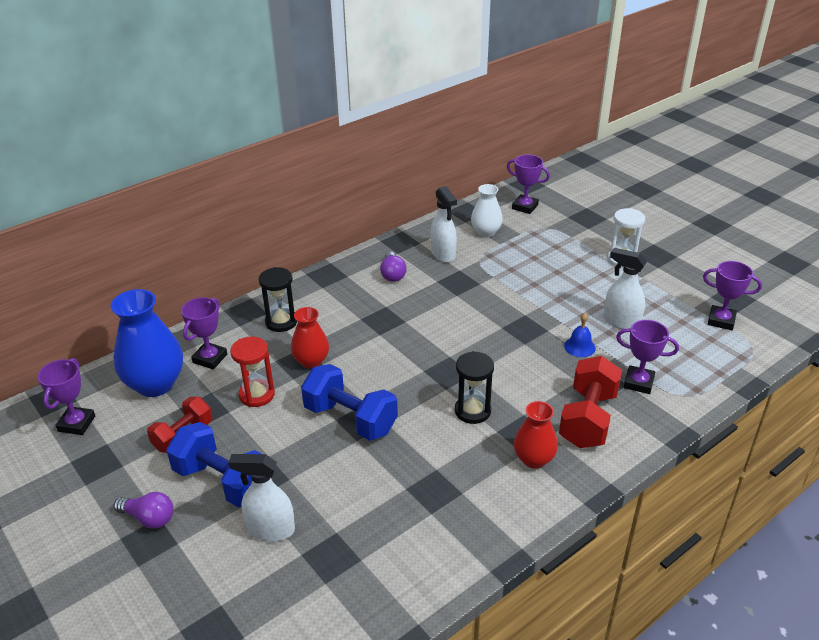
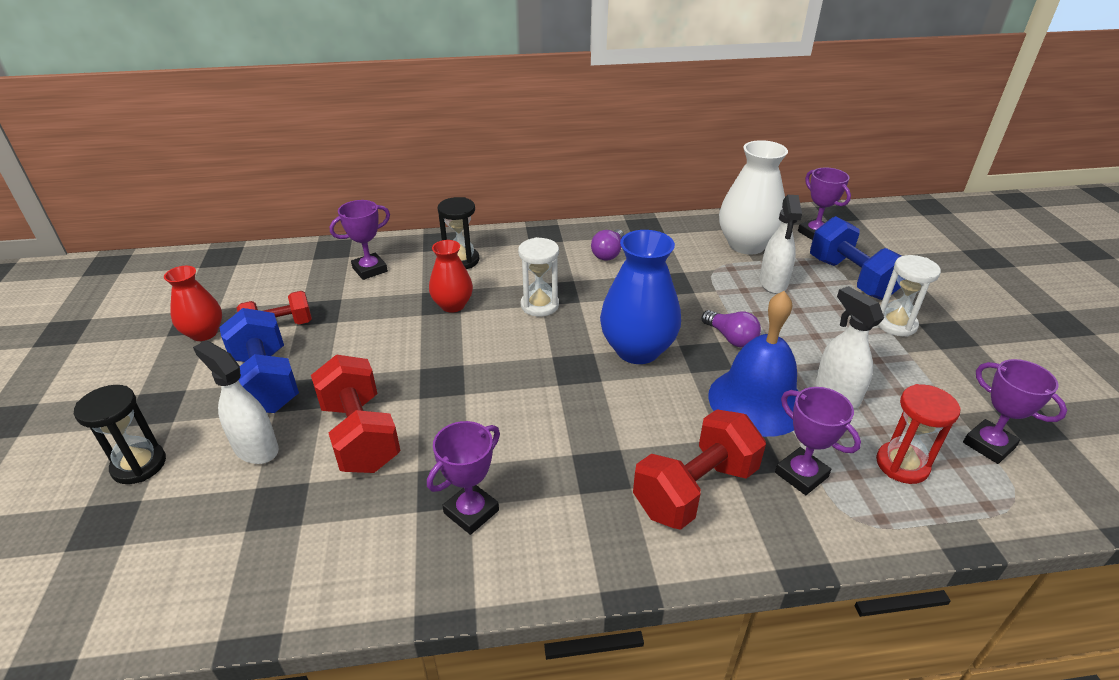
camera: 30 degrees right, 0 degrees up
purple trophy [37,358,95,435] -> purple trophy moved to [427,421,500,535]
blue vase [111,289,183,397] -> blue vase moved to [600,230,681,364]
purple light bulb [114,492,173,529] -> purple light bulb moved to [702,310,761,347]
red hourglass [230,337,275,407] -> red hourglass moved to [876,384,961,484]
blue dumbbell [301,364,398,441] -> blue dumbbell moved to [810,216,901,300]
white spray bottle [431,186,457,263] -> white spray bottle moved to [759,195,802,294]
black hourglass [455,351,494,424] -> black hourglass moved to [74,385,166,484]
white vase [471,184,503,237] -> white vase [719,140,788,255], size x1.68
red vase [514,401,558,469] -> red vase moved to [164,266,222,341]
blue bell [564,313,596,357] -> blue bell [708,291,798,437], size x2.28
none -> red dumbbell [311,355,401,473]
none -> white hourglass [518,237,559,317]

